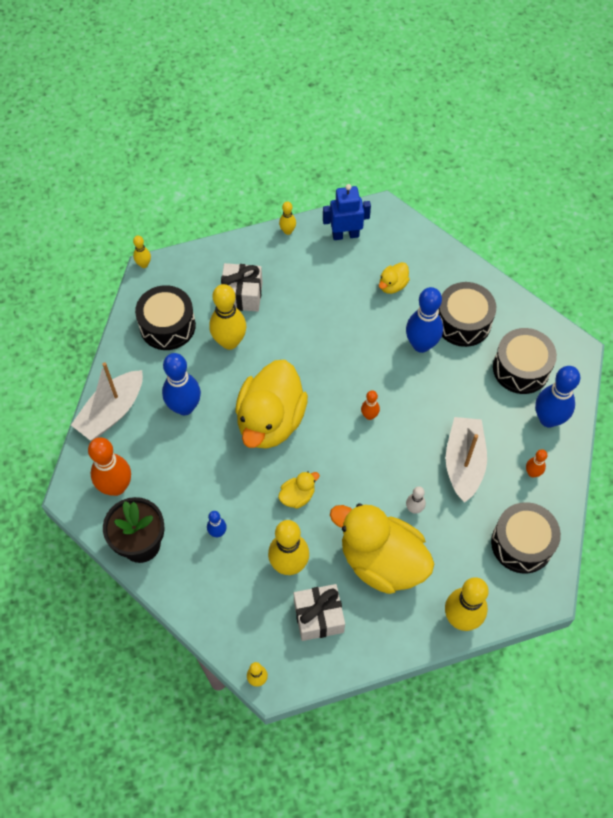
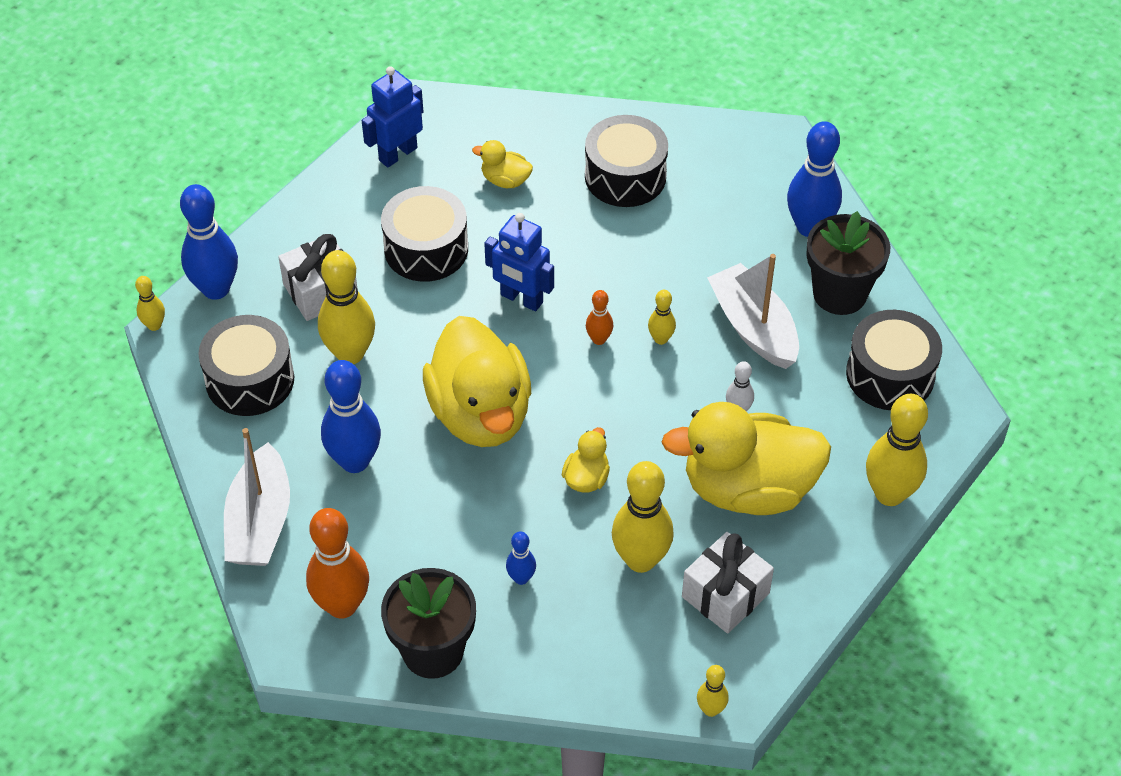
camera: 35 degrees left, 10 degrees down
yellow bowling pin [279,201,296,235] -> yellow bowling pin moved to [648,290,676,345]
yellow duck [379,262,410,294] -> yellow duck turned 105 degrees clockwise [472,140,533,188]
blue bowling pin [406,287,443,353] -> blue bowling pin moved to [180,184,238,300]
black drum [493,328,557,394] -> black drum moved to [381,186,468,282]
orange bowling pin [526,449,547,477] -> black flower pot [806,211,890,315]
none -> blue robot [484,213,554,311]

